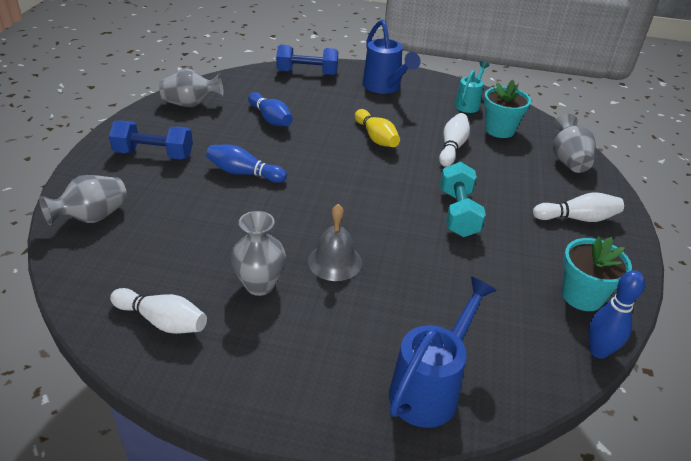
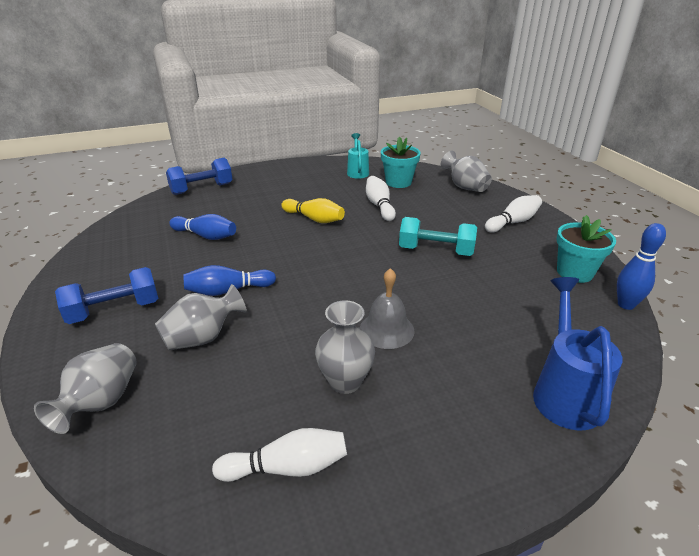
camera: 30 degrees left, 5 degrees down
grey vase [159,69,223,107] -> grey vase moved to [155,284,247,350]
blue watering can [362,20,421,94] -> none
turquoise dumbbell [440,162,486,237] -> turquoise dumbbell turned 45 degrees counterclockwise [399,217,477,256]

